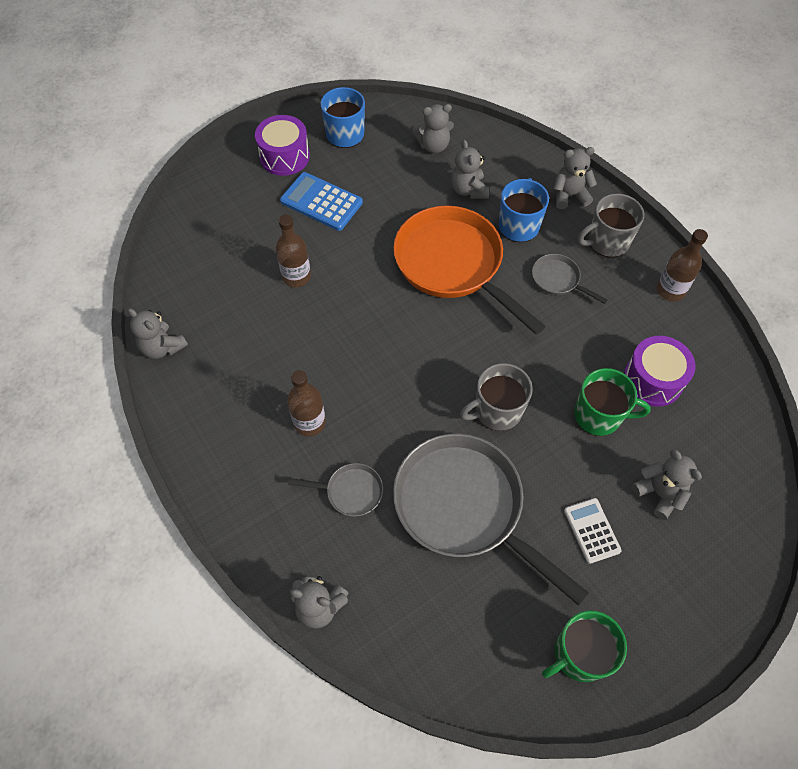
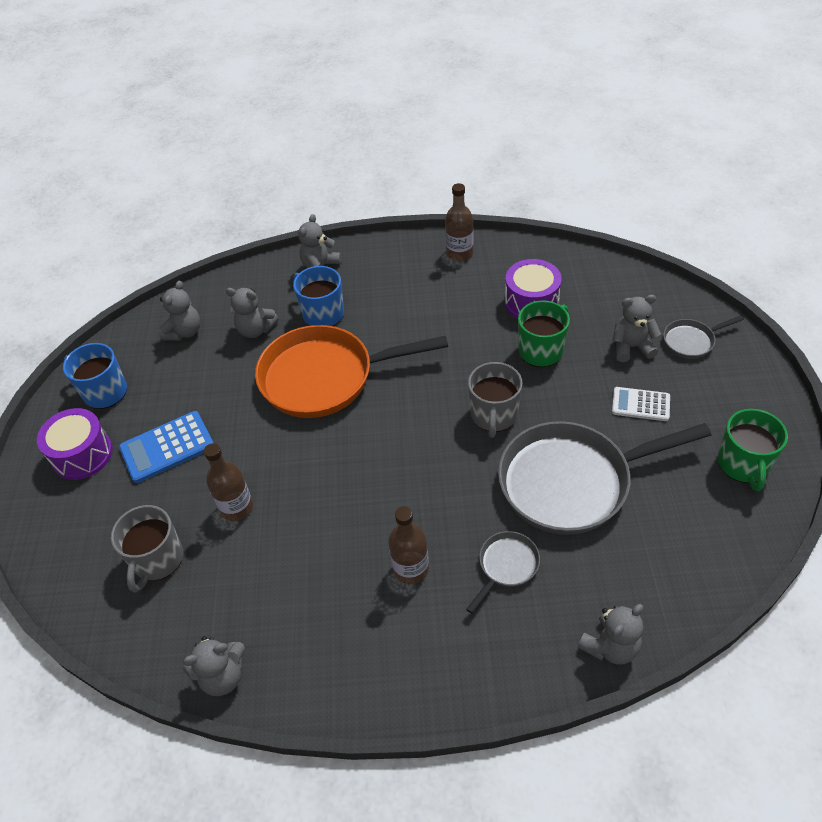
camera: 55 degrees left, 10 degrees down
grey pan [532,254,607,304] -> grey pan moved to [663,315,744,359]
grey mug [578,194,644,257] -> grey mug moved to [111,505,183,592]

